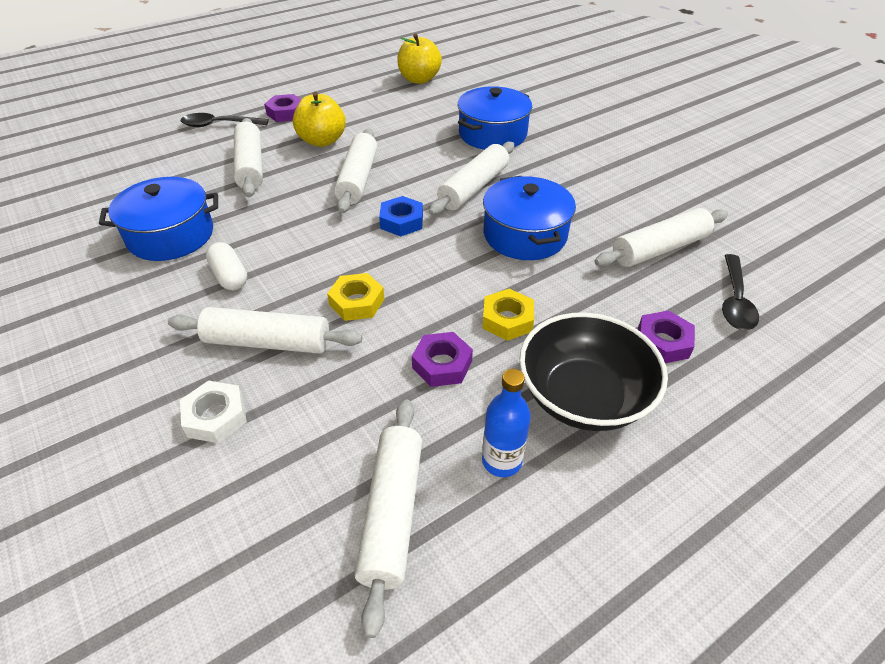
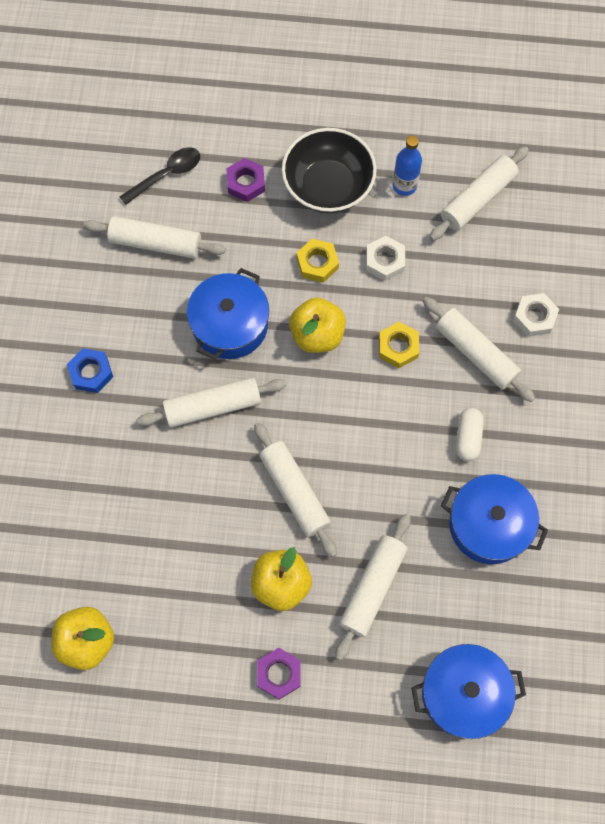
camera: 140 degrees left, 25 degrees up
black spoon [181,113,269,127] -> none
white rolling pin [334,128,378,213] -> white rolling pin turned 75 degrees counterclockwise [254,423,337,557]
blue nut [379,196,423,237] -> blue nut moved to [67,348,113,393]
purple nut [412,332,473,387] -> white nut [366,236,405,281]
blue pot [458,86,532,150] -> blue pot moved to [411,644,526,739]
none -> yellow apple [289,297,346,353]

